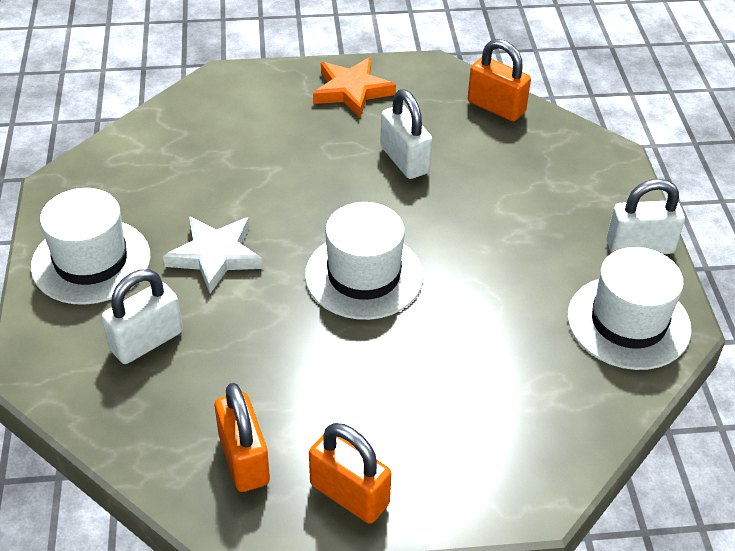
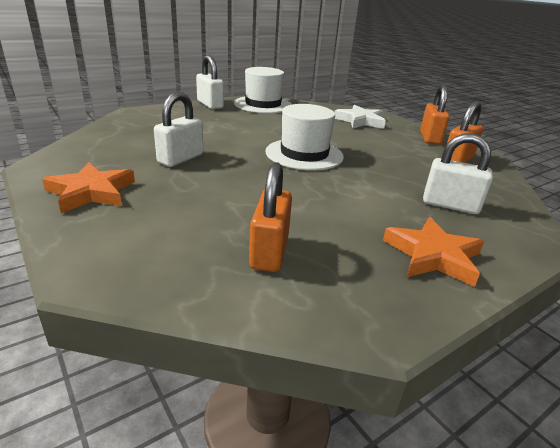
camera: 120 degrees left, 15 degrees down
white hat [31,188,150,305] -> orange star [383,217,484,287]
white star [163,216,263,294] -> white star moved to [335,105,386,129]
orange padlock [468,39,531,121] -> orange padlock moved to [249,162,292,272]

